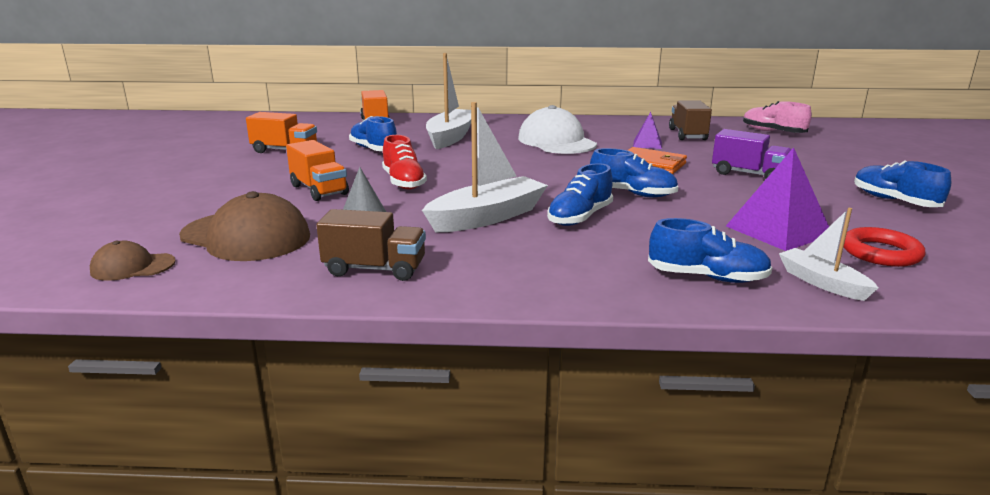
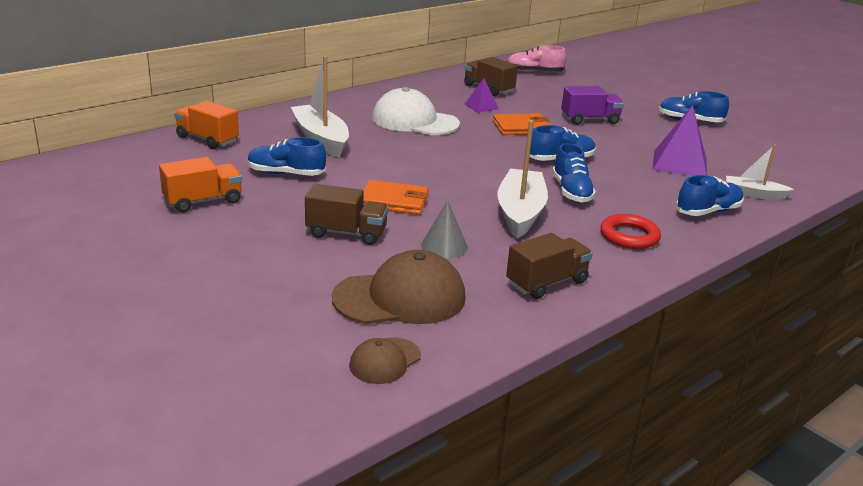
camera: 45 degrees left, 5 degrees up
orange truck [286,140,349,201] -> brown truck [305,184,388,245]
red shoe [382,135,427,189] -> orange wallet [363,180,429,215]
red ring [844,227,925,267] -> red ring moved to [600,214,661,249]

